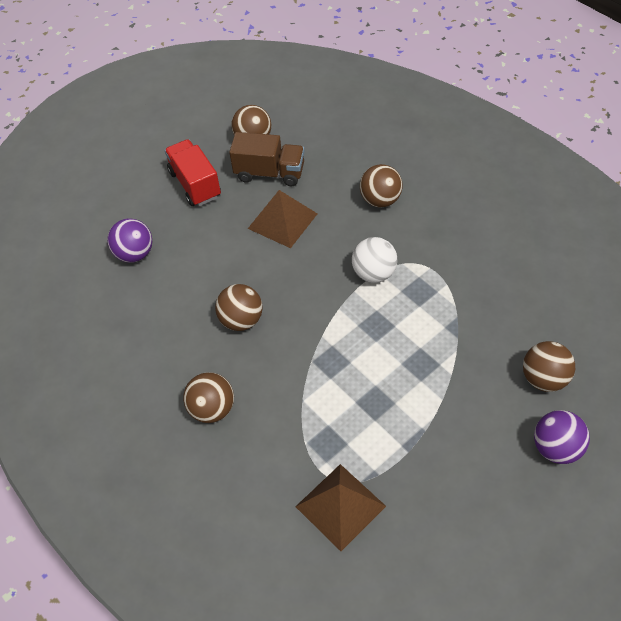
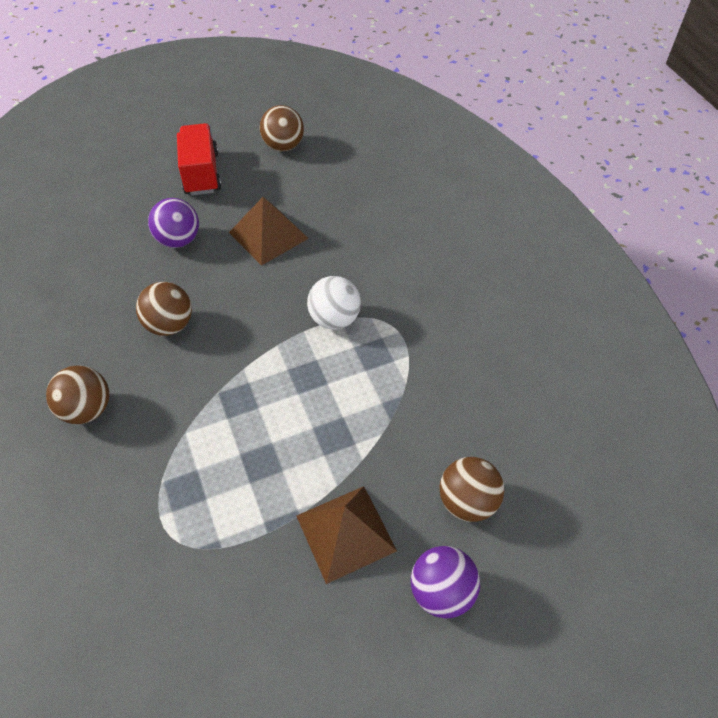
camera: 15 degrees right, 0 degrees up
purple ball [107,219,152,263] -> purple ball moved to [148,198,199,248]
brown truck [229,132,305,186] -> none
brown pyramid [295,464,386,551] -> brown pyramid moved to [296,486,397,584]
brown ball [360,164,403,208] -> none

